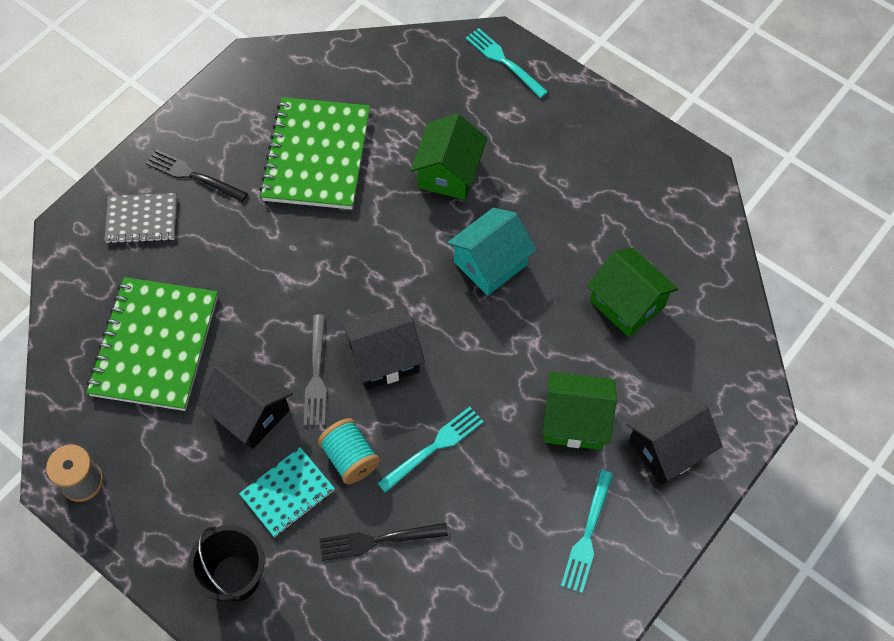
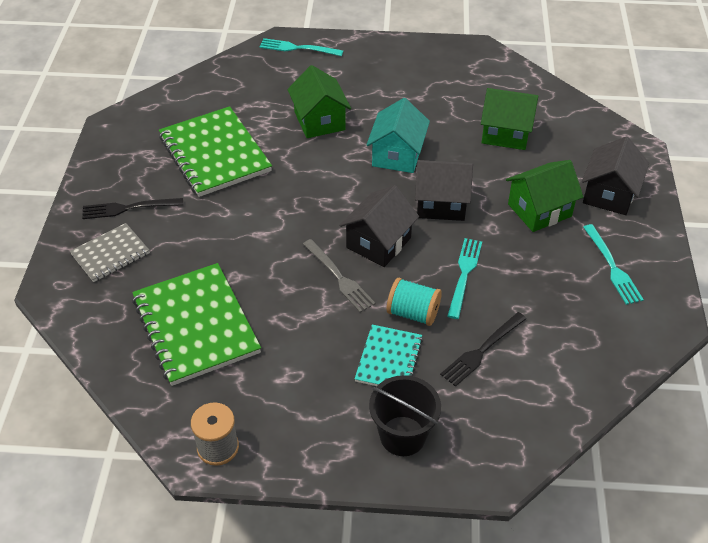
camera: 35 degrees left, 15 degrees down
black house [197,355,293,449] -> black house moved to [415,160,473,221]

